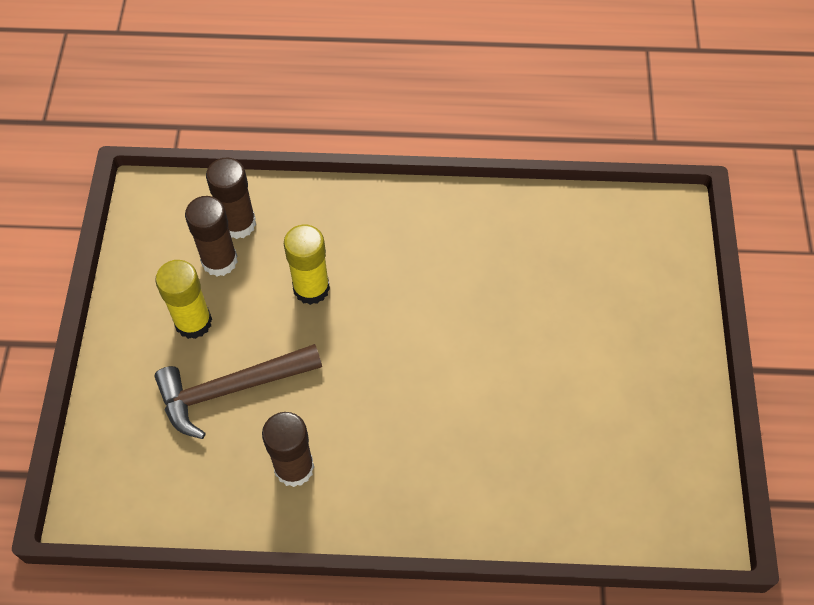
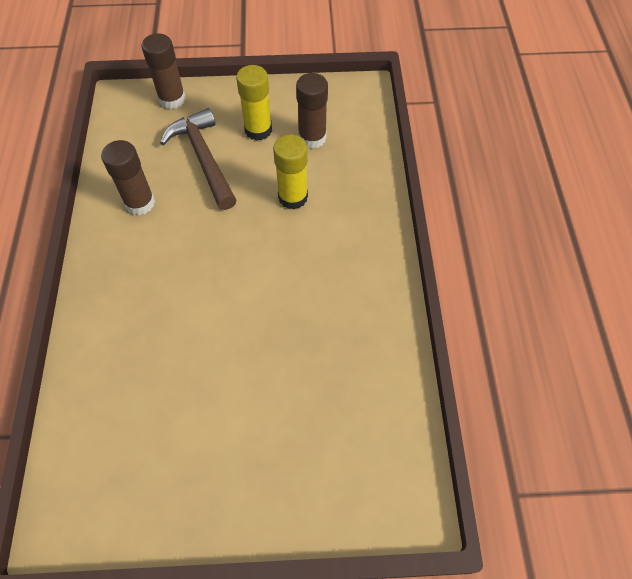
camera: 85 degrees right, 0 degrees up
brown glue stick [206,158,256,239] -> brown glue stick moved to [142,33,186,109]

